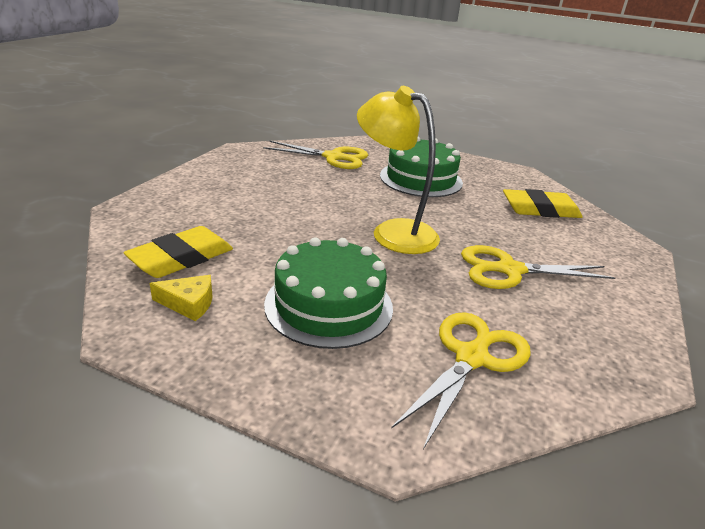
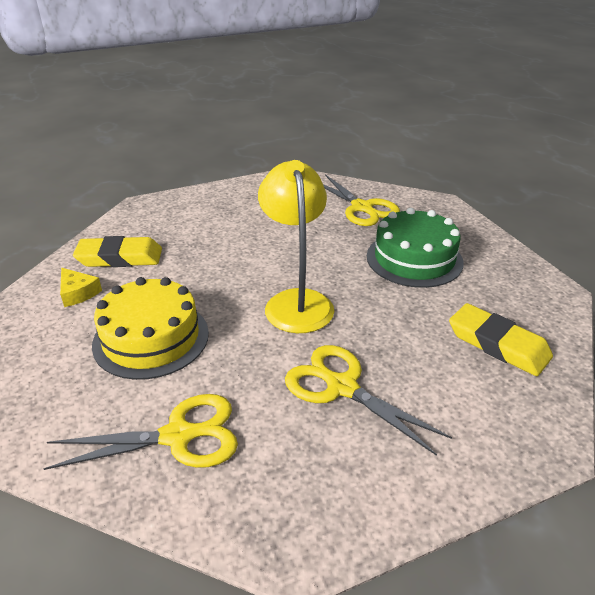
camera: 45 degrees right, 5 degrees up
green cake [264,237,393,349] -> yellow cake [92,277,209,380]

